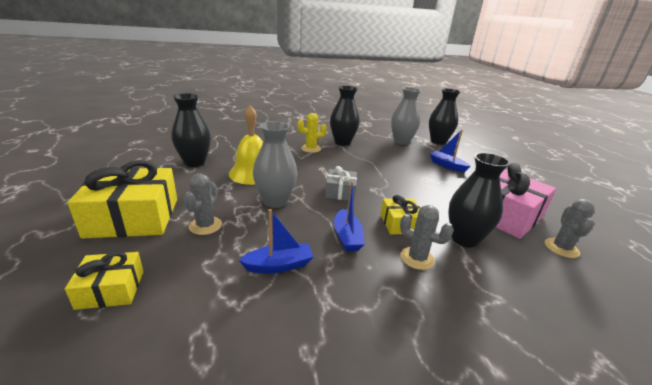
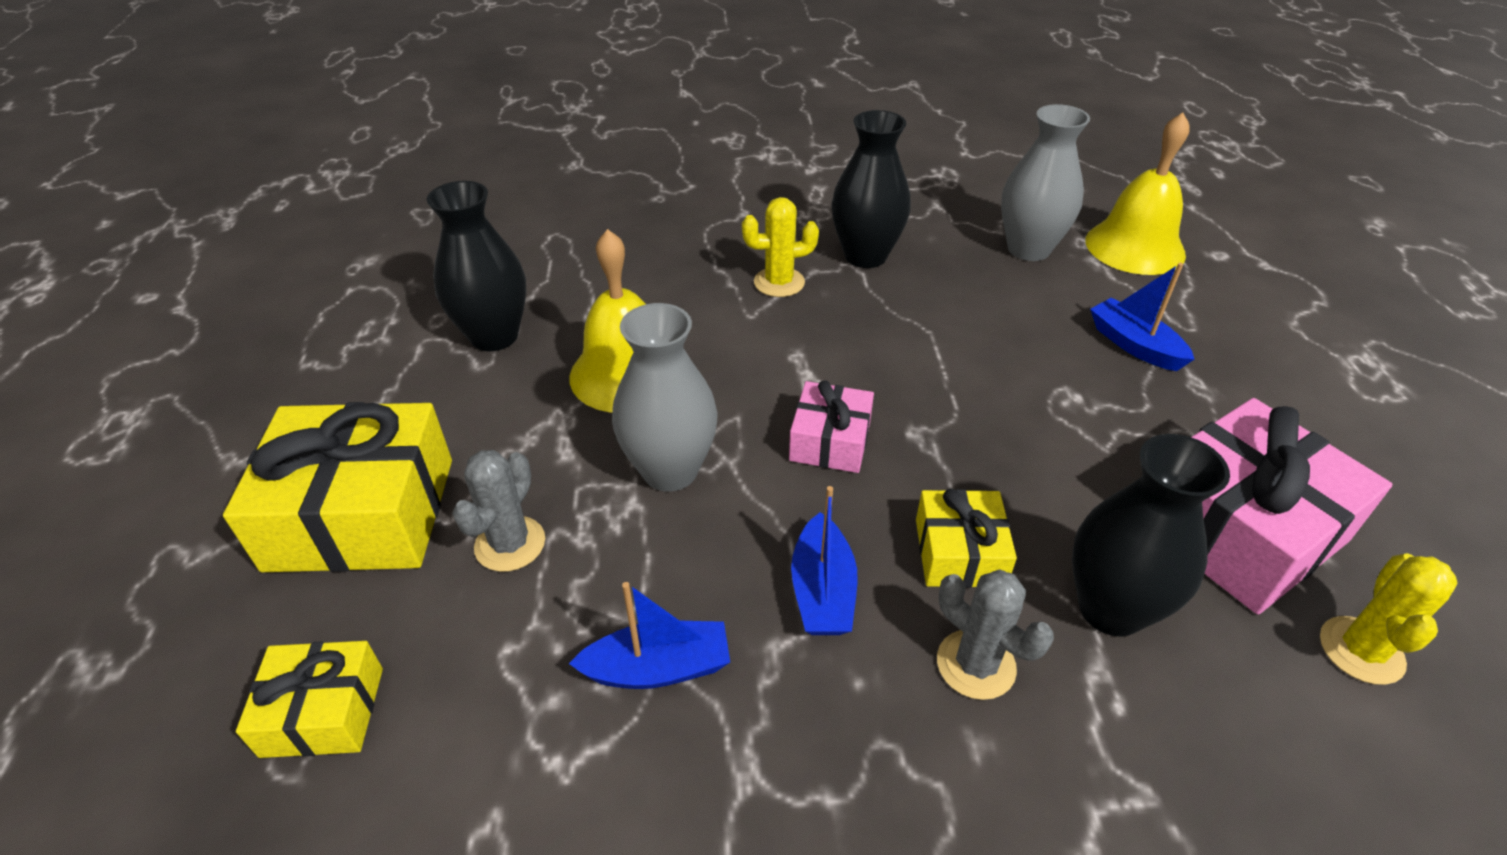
camera: 10 degrees right, 15 degrees up
grey gift [325,166,357,201] -> pink gift [789,380,874,473]
black vase [429,88,461,145] -> yellow bell [1085,113,1190,275]
grey cactus [545,199,595,258] -> yellow cactus [1320,553,1458,685]

